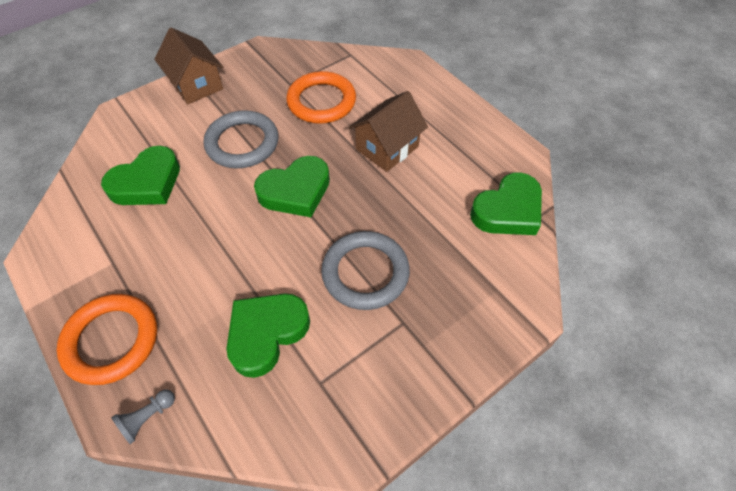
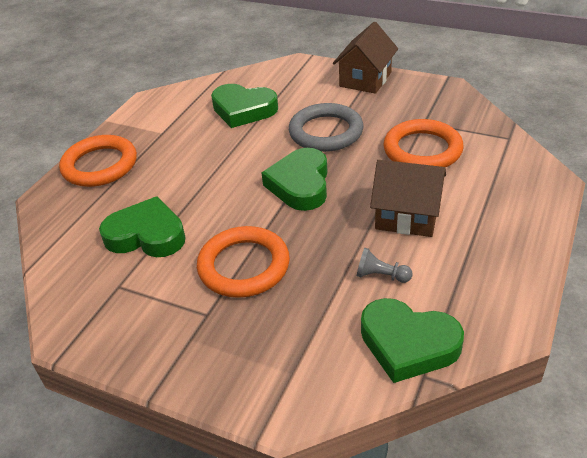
camera: 65 degrees right, 15 degrees down
grey pawn [111,389,175,444] -> grey pawn moved to [357,248,413,283]
green heart [254,156,330,217] -> green heart turned 60 degrees clockwise [261,148,327,211]
grey ring [321,231,410,310] -> orange ring [197,226,290,298]

